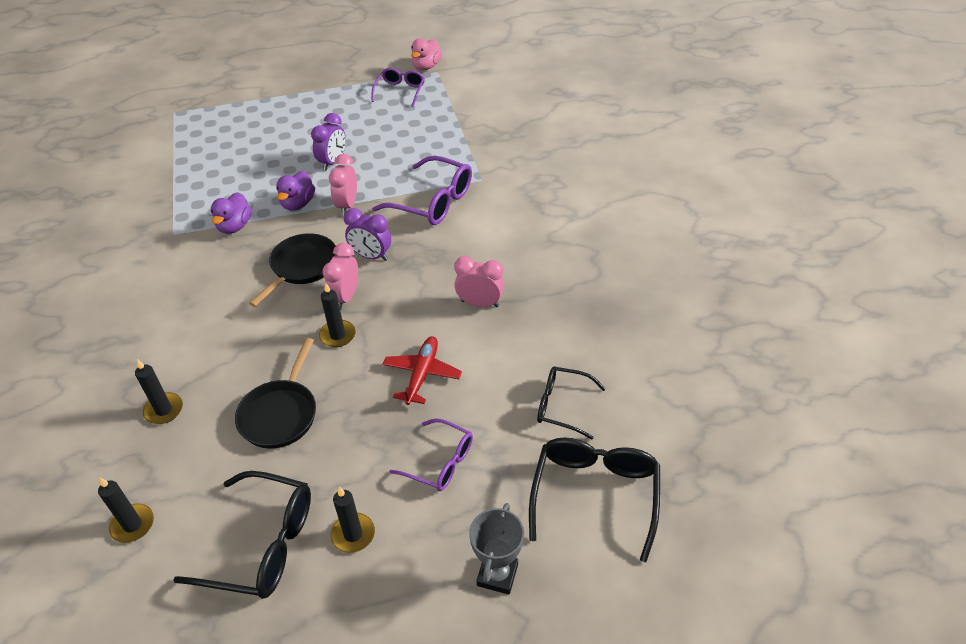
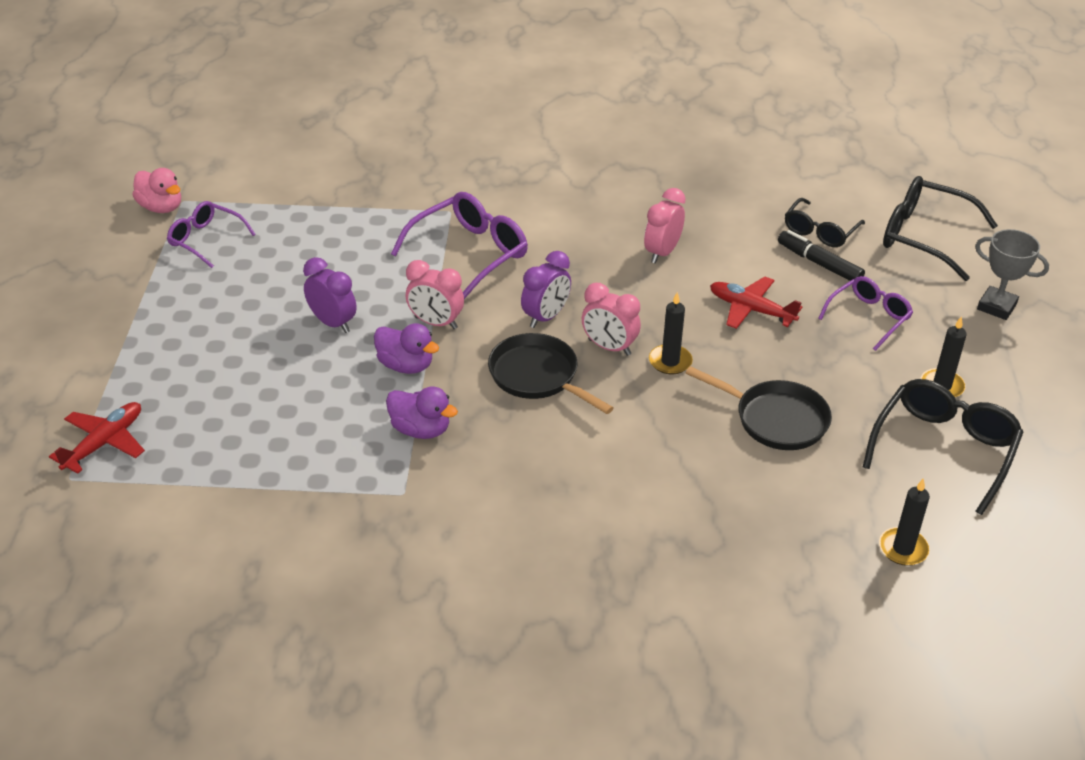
camera: 75 degrees left, 5 degrees down
black candle [135,359,183,424] -> none
none -> red plane [49,402,145,474]
none -> black marker [778,230,865,281]

